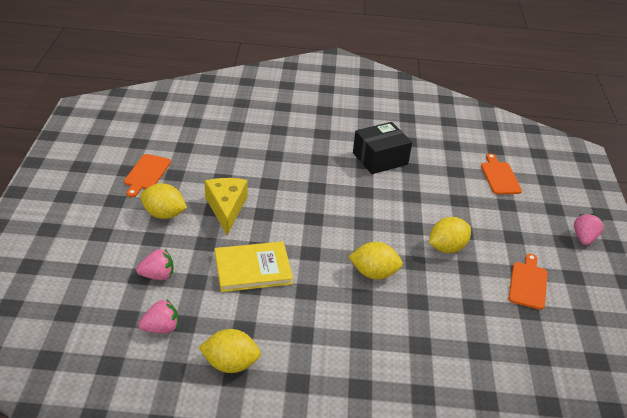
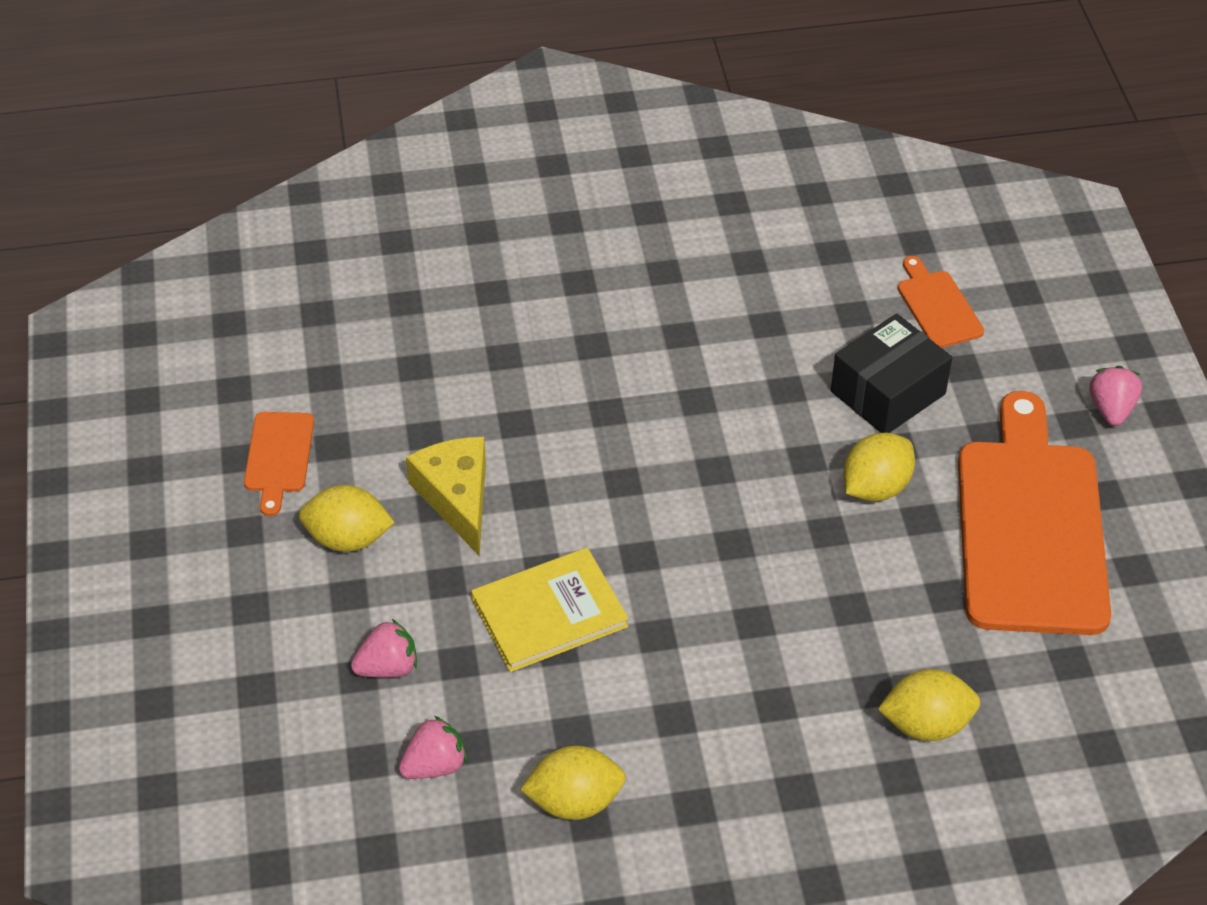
camera: 10 degrees left, 10 degrees up
yellow lemon [348,242,403,280] -> yellow lemon moved to [878,669,980,741]
black box [353,122,412,174] -> black box moved to [831,314,952,433]
orange cutting board [509,254,548,310] -> orange cutting board [958,391,1111,635], size x2.25

